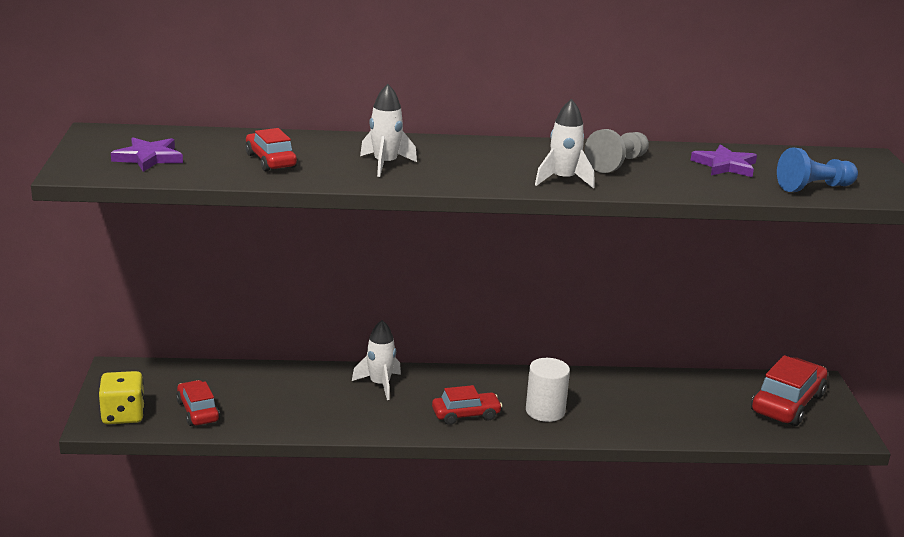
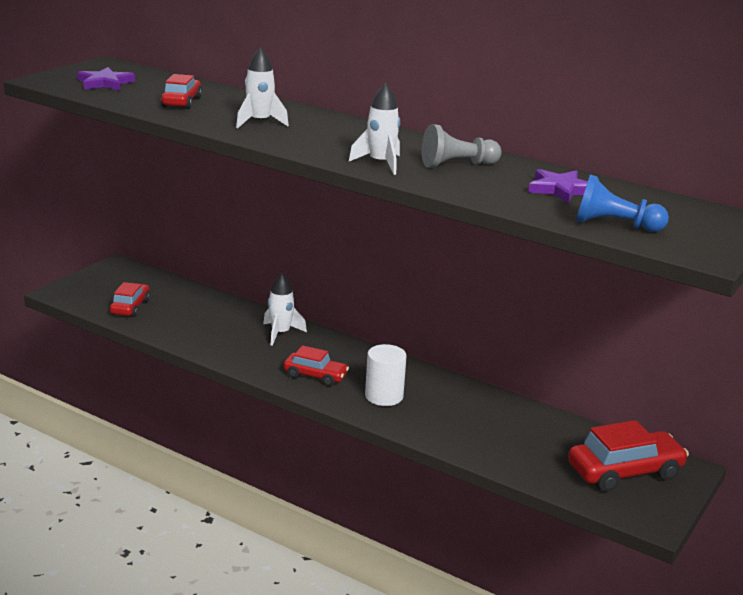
camera: 35 degrees right, 0 degrees up
yellow dice [99,371,145,424] -> none

